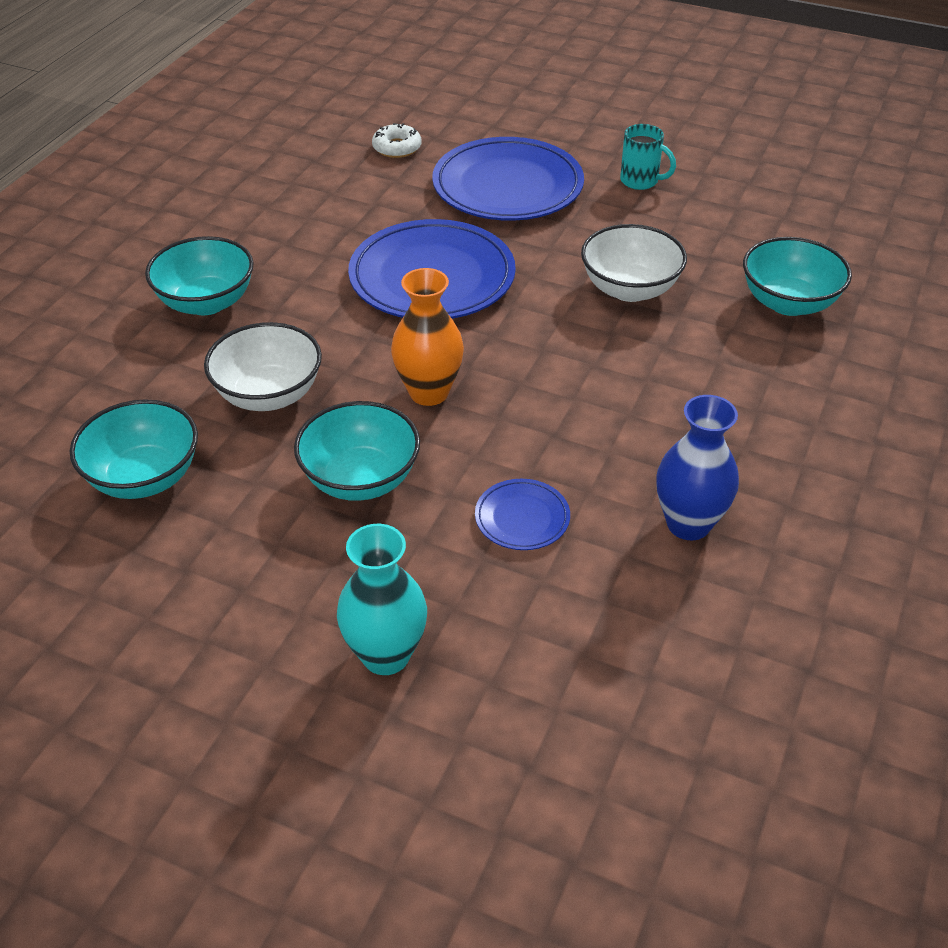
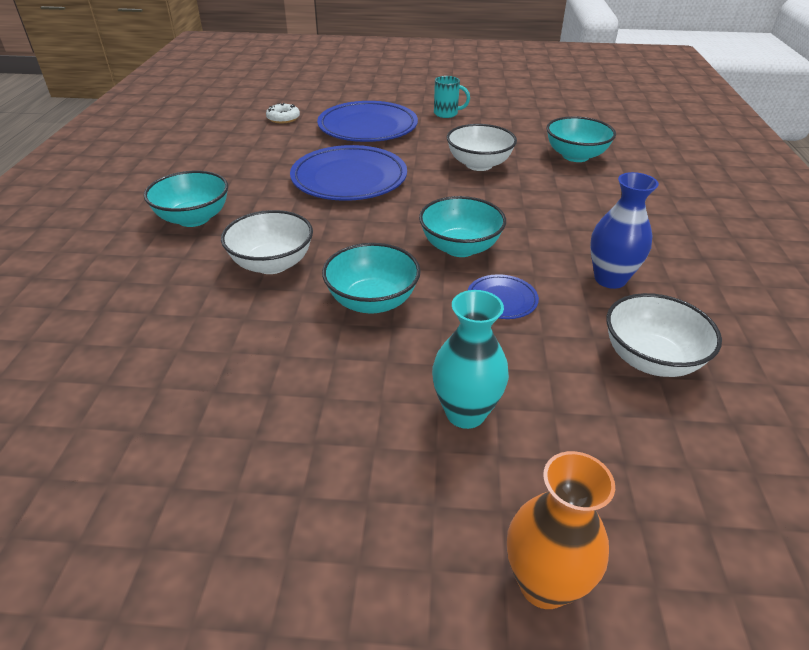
camera: 20 degrees left, 5 degrees down
turquoise bowl [70,399,198,499] -> turquoise bowl moved to [419,196,506,257]
orange vase [391,268,464,406] -> orange vase moved to [507,451,615,609]
none -> white bowl [606,293,722,377]

